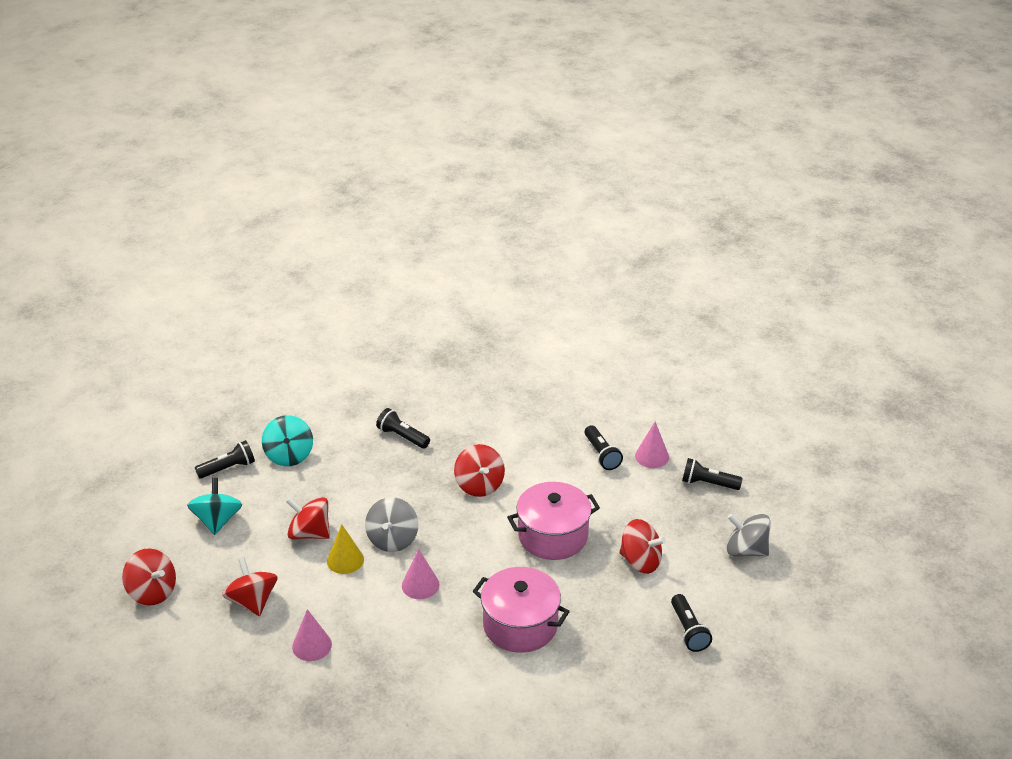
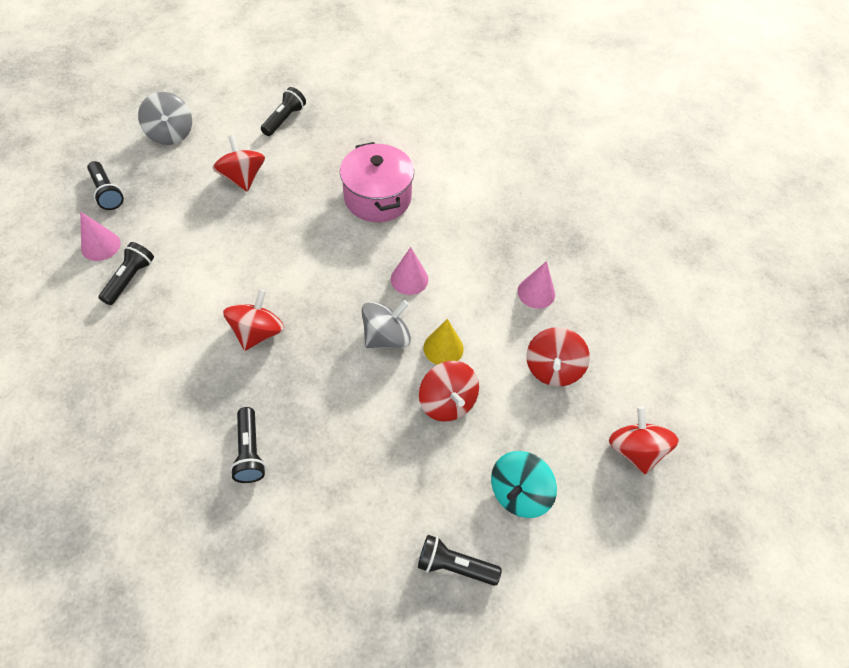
camera: 140 degrees left, 20 degrees up
turquoise spinning top [262,415,313,466] -> none
pink pot [507,482,600,560] -> none

